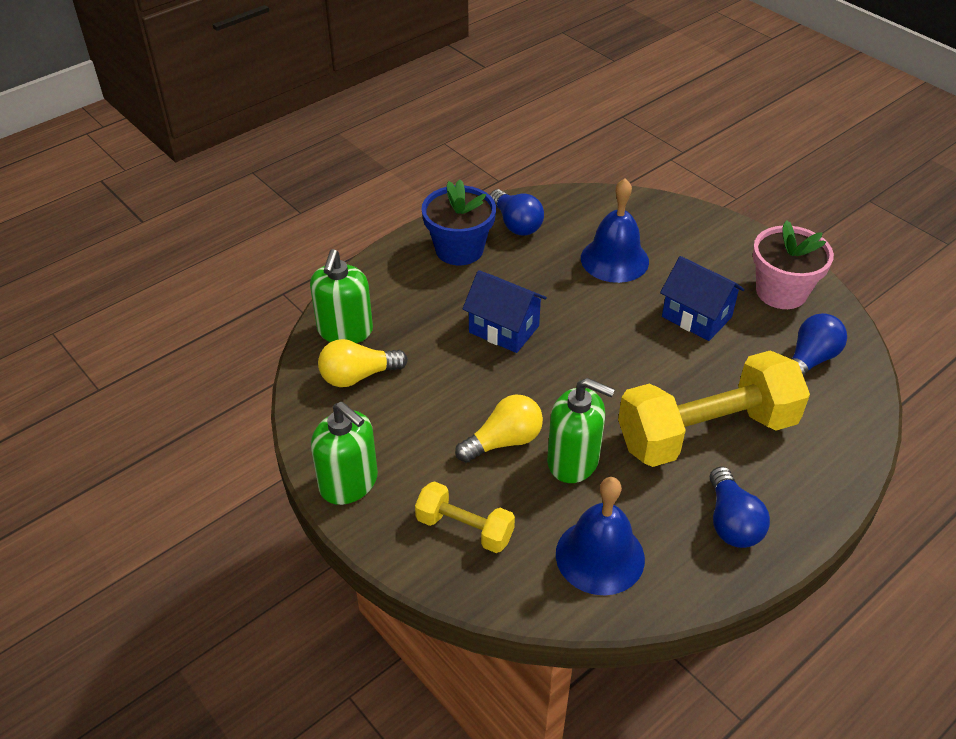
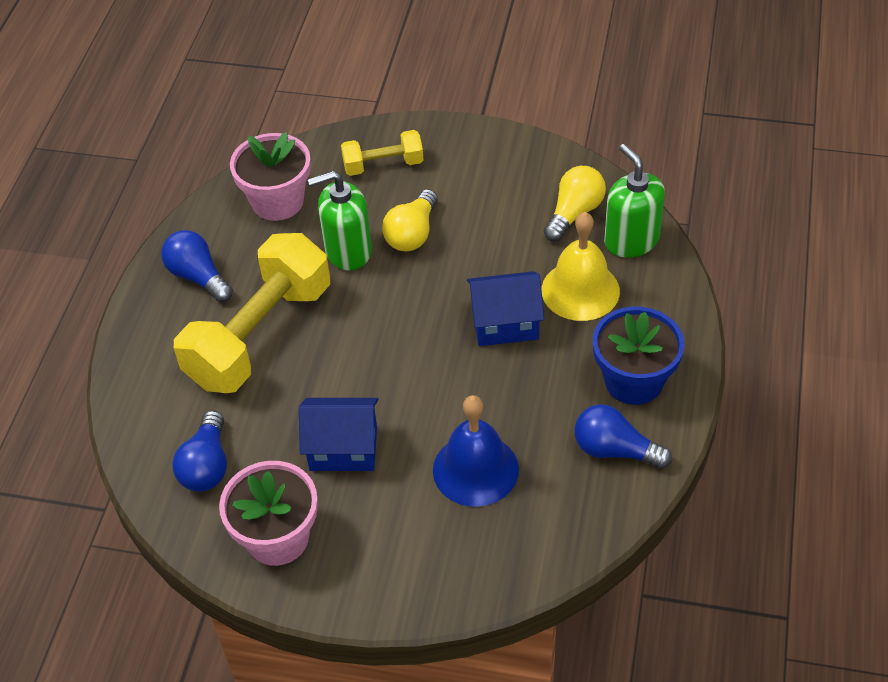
camera: 145 degrees right, 5 degrees up
green soap dispenser [311,401,378,505] -> none
blue bell [556,477,645,595] -> pink flower pot [230,132,311,221]
none -> yellow bell [541,212,620,321]

